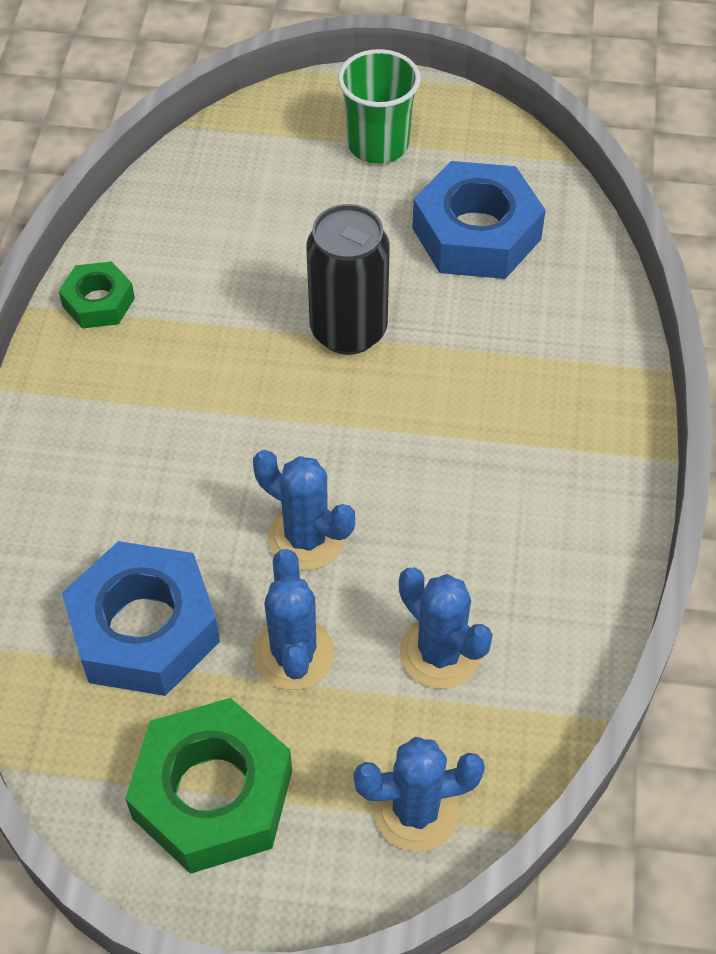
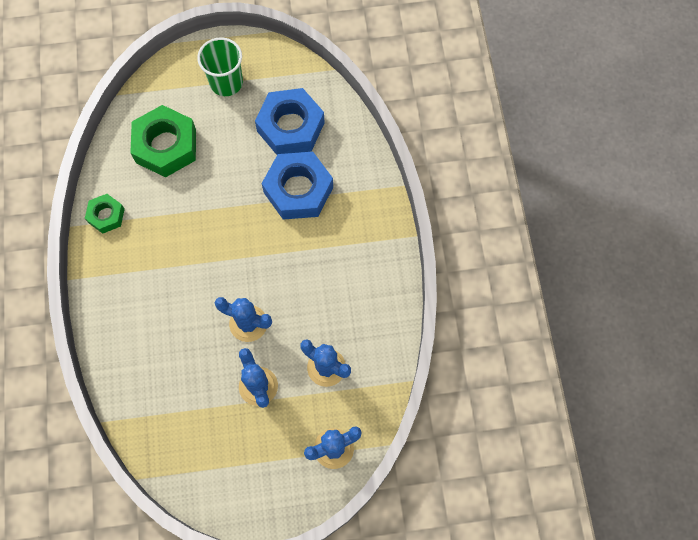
camera: 15 degrees left, 15 degrees up
blue nut [62,541,220,696] -> blue nut moved to [262,152,333,220]
green nut [125,698,292,874] -> green nut moved to [130,105,196,178]
black can [307,204,390,355] -> none

